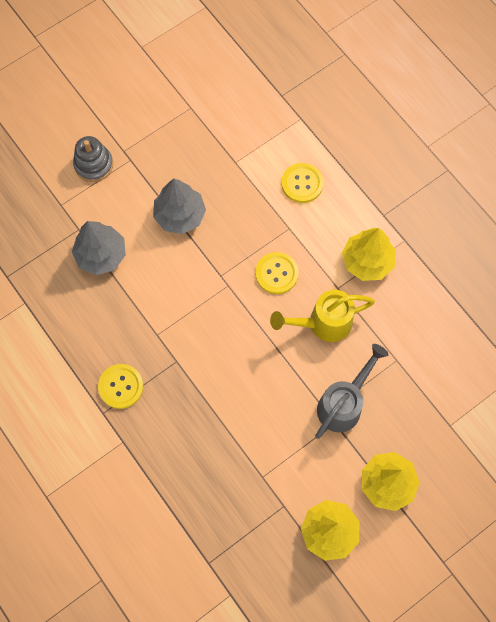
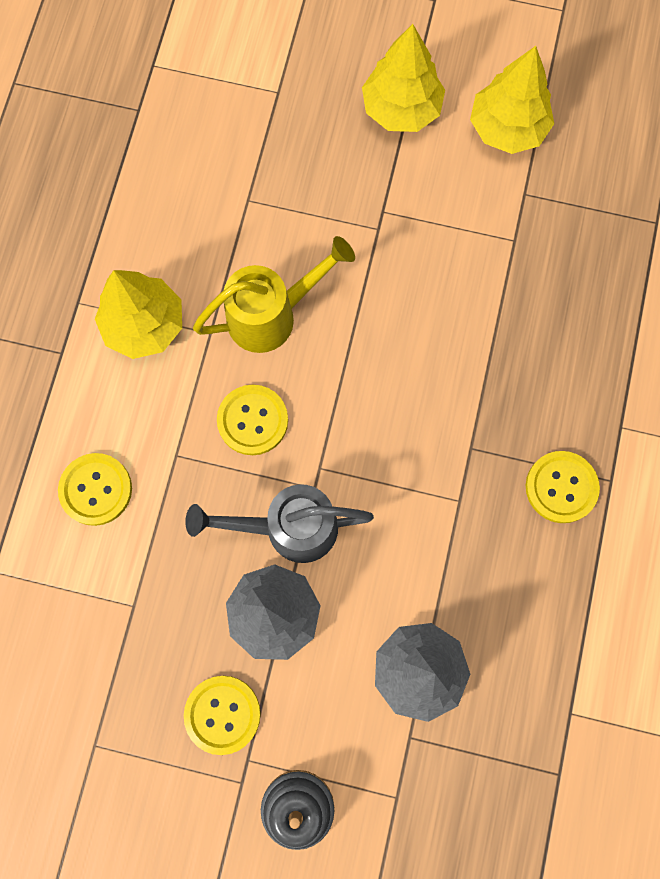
camera: 130 degrees left, 5 degrees up
yellow watering can [270,290,375,342] -> yellow watering can turned 60 degrees counterclockwise [193,236,355,353]
grey watering can [315,344,389,439] -> grey watering can moved to [185,484,374,563]
none -> yellow button [184,676,261,755]

